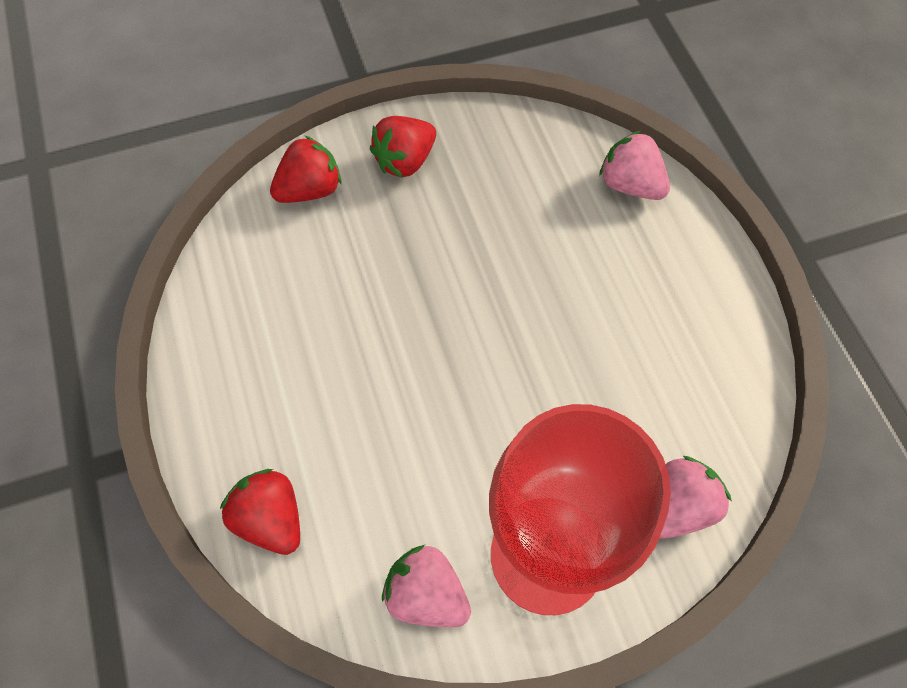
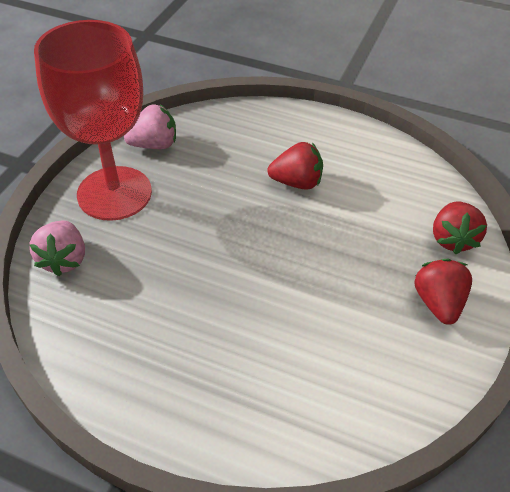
camera: 130 degrees right, 15 degrees down
red strawberry [220,469,300,555] -> red strawberry moved to [267,142,323,190]
pink strawberry [599,131,670,200] -> none

